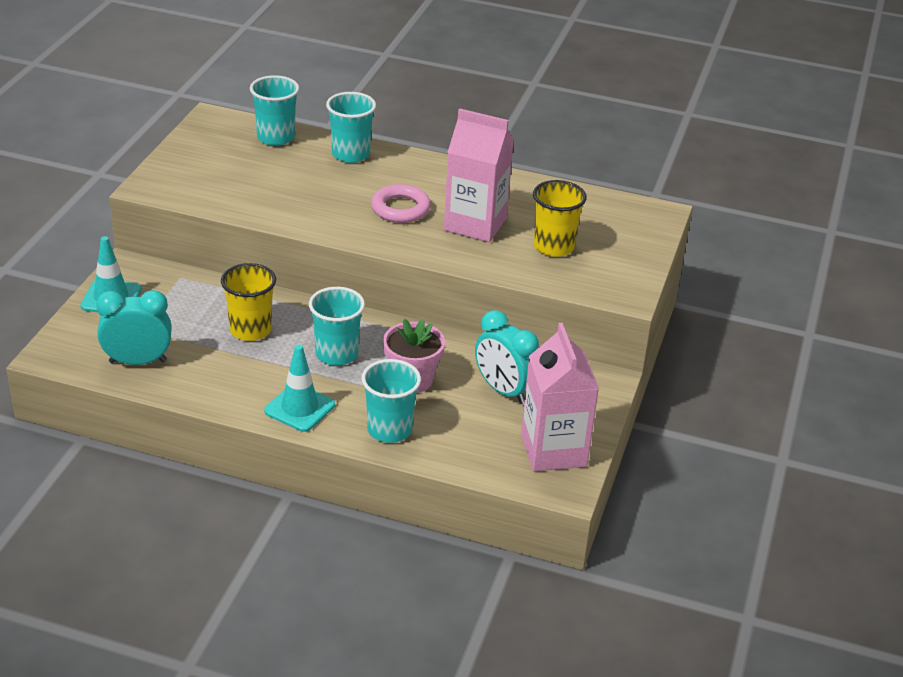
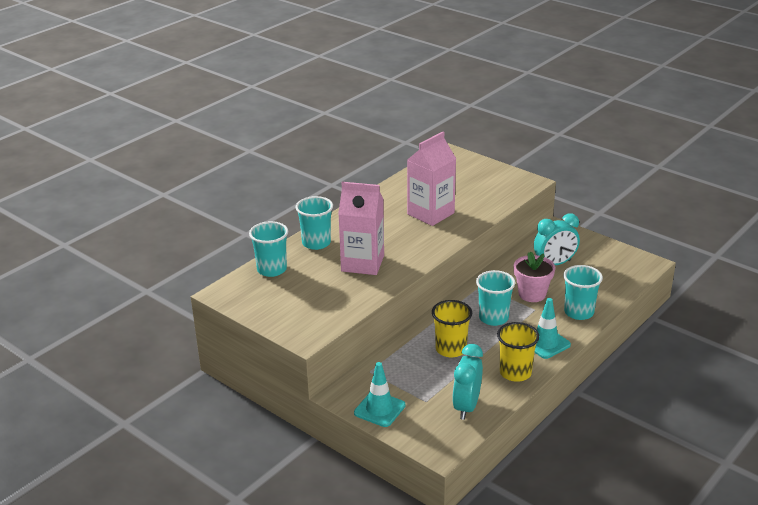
camera: 65 degrees left, 5 degrees down
pink ring [371,184,431,223] -> none
pink carton [521,323,599,471] -> pink carton moved to [338,182,384,275]
yellow cup [533,180,587,257] -> yellow cup moved to [497,322,539,382]

